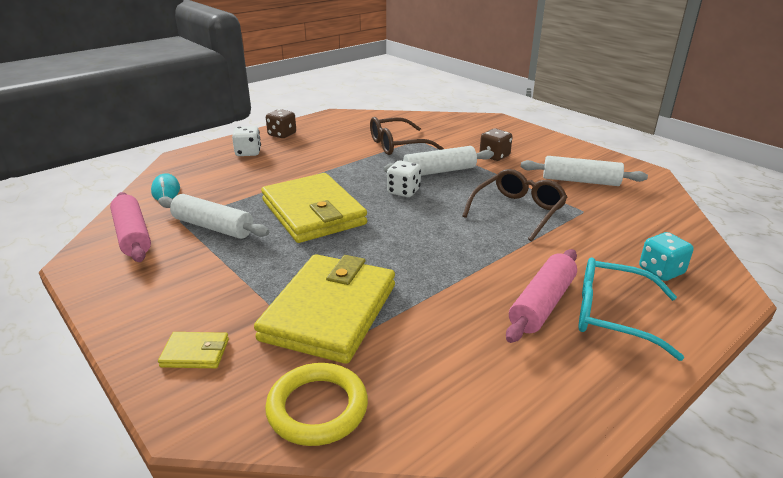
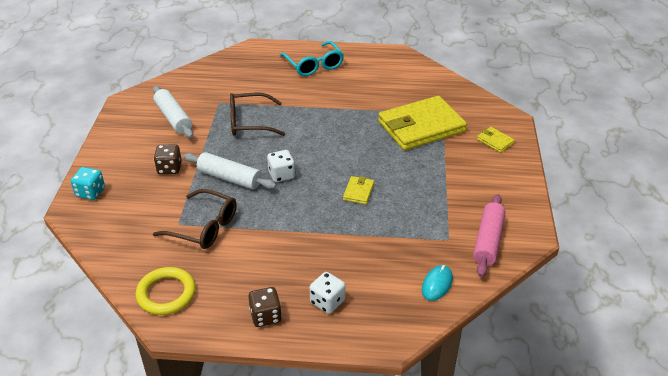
camera: 135 degrees left, 10 degrees up
white rolling pin [158,194,269,239] -> none
yellow wallet [261,173,367,243] -> yellow wallet [343,176,374,204], size x0.41
yellow ring [265,363,368,446] -> yellow ring moved to [135,267,196,315]
pink rolling pin [506,249,577,343] -> none
turquoise dice [639,232,694,281] -> turquoise dice moved to [71,167,105,200]

